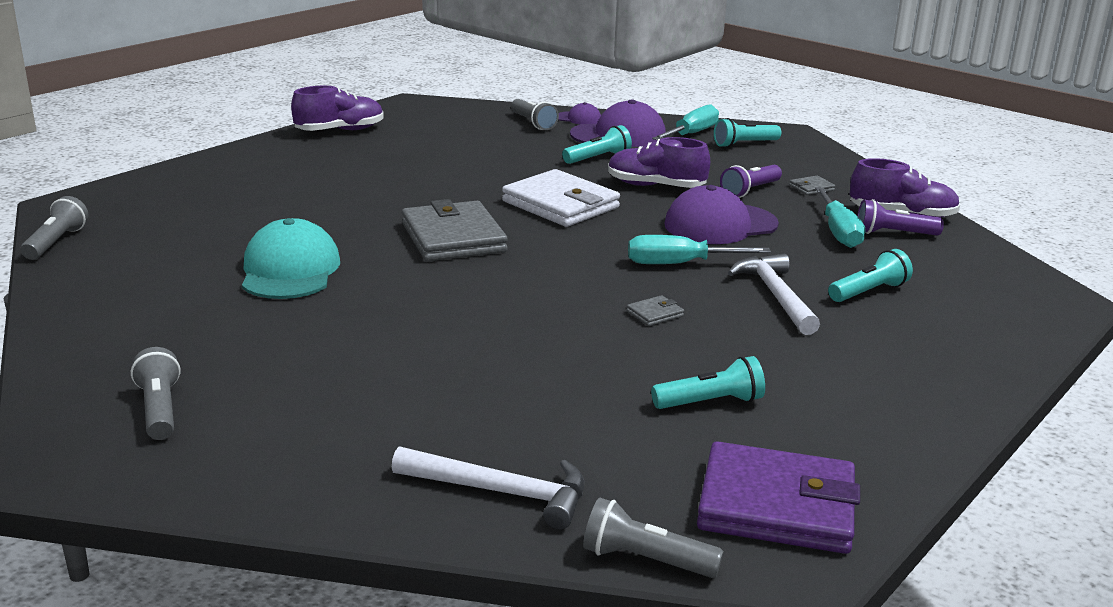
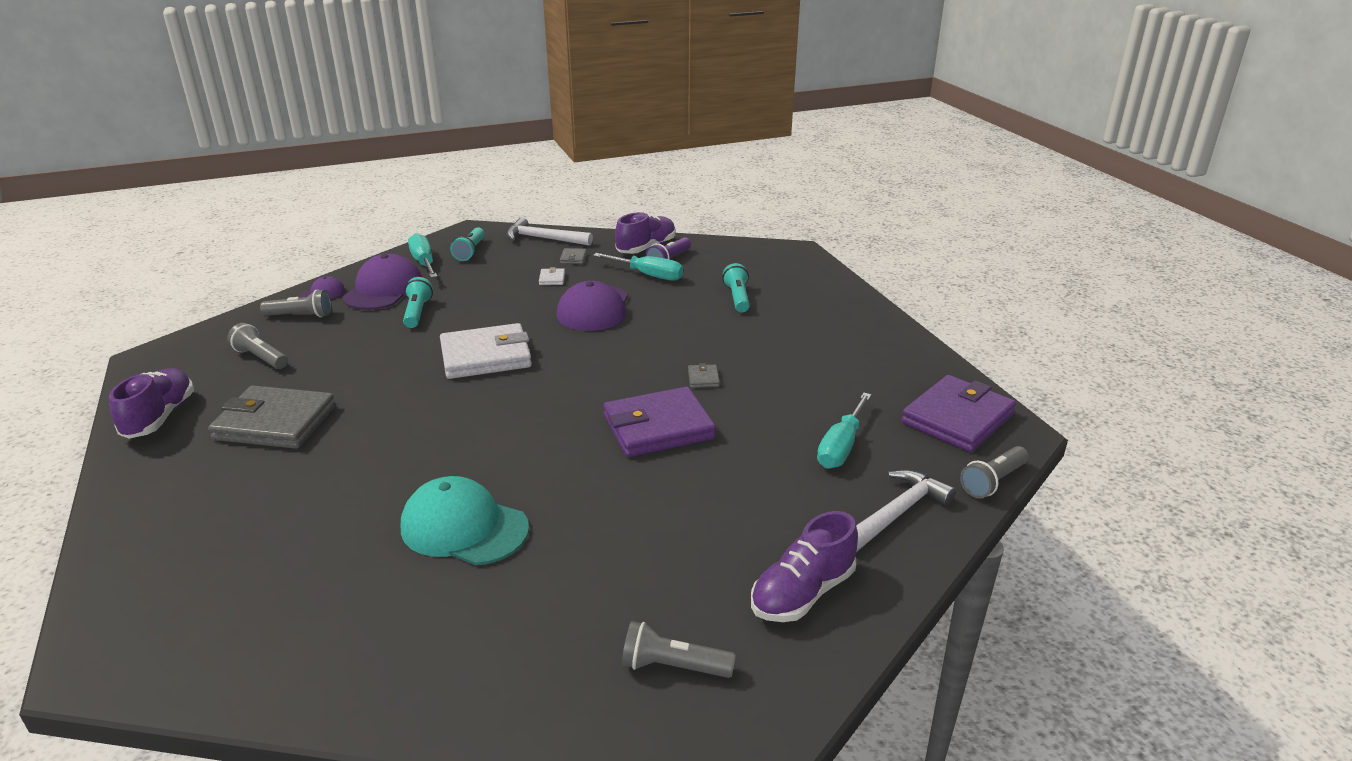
camera: 60 degrees left, 5 degrees up
grey flashlight [21,196,89,260] -> grey flashlight moved to [227,323,288,369]
grey wallet [402,199,508,262] -> grey wallet moved to [208,385,335,449]
purple shoe [608,137,710,188] -> purple shoe moved to [751,511,858,622]
turquoise screwdriver [628,235,771,264] -> turquoise screwdriver moved to [817,393,871,469]
turquoise flashlight [651,356,765,409] -> none
purple flashlight [720,165,782,198] -> white wallet [539,267,565,285]
white hammer [728,254,820,335] -> white hammer moved to [506,217,593,246]
none -> purple wallet [603,387,716,457]

